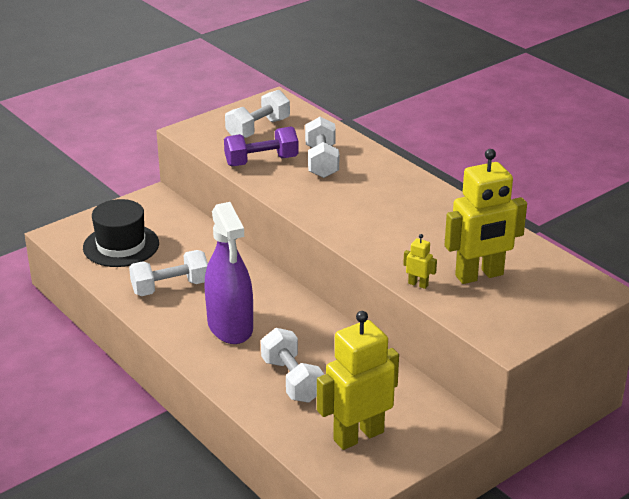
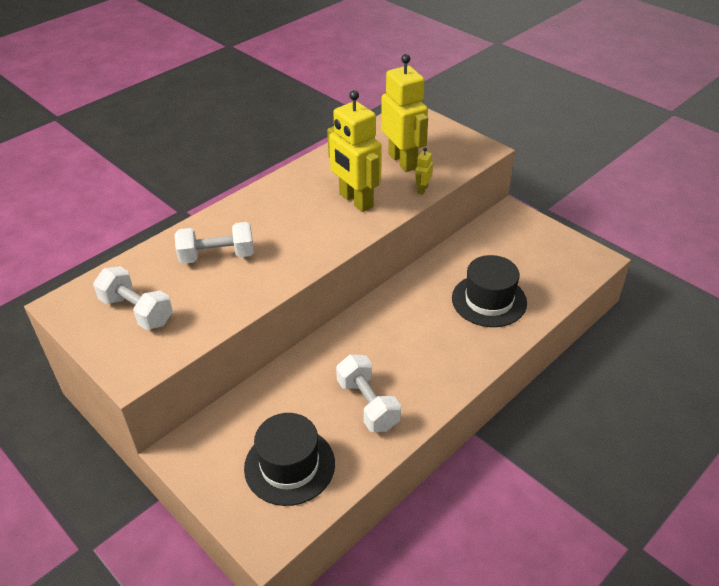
camera: 95 degrees left, 10 degrees up
purple spray bottle [205,202,253,344] -> none
purple dumbbell [224,126,298,166] -> none
white dumbbell [261,328,324,402] -> black hat [452,255,527,327]
yellow robot [317,311,399,450] -> yellow robot moved to [327,90,382,212]

